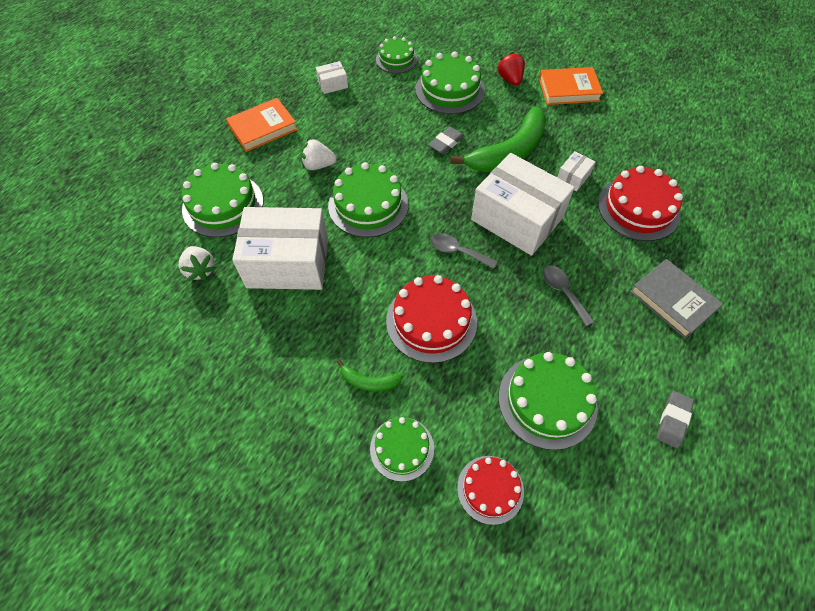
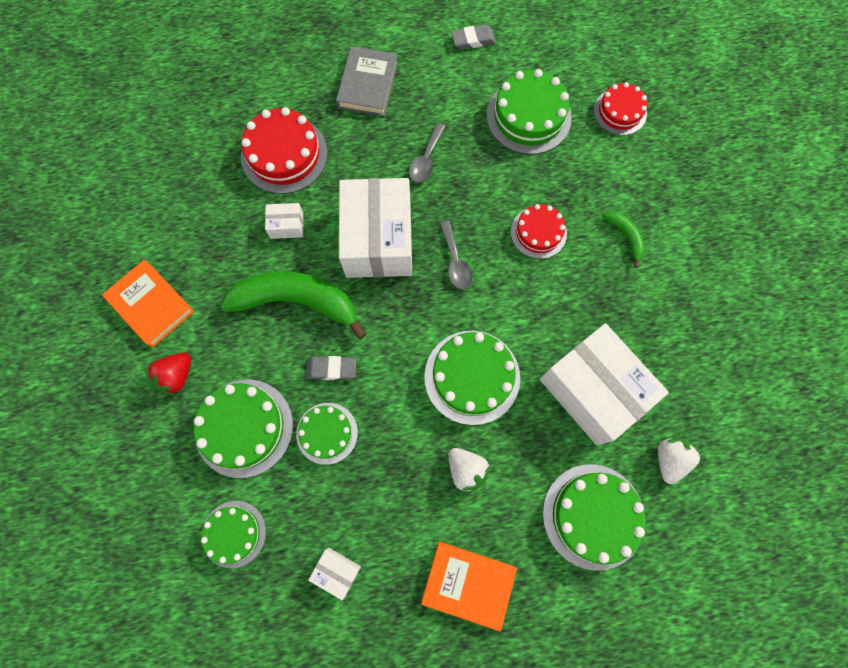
camera: 130 degrees left, 15 degrees up
green cake [370,417,434,482] -> green cake moved to [296,403,358,465]
red cake [386,275,477,363] -> red cake [511,204,567,259], size x0.63

